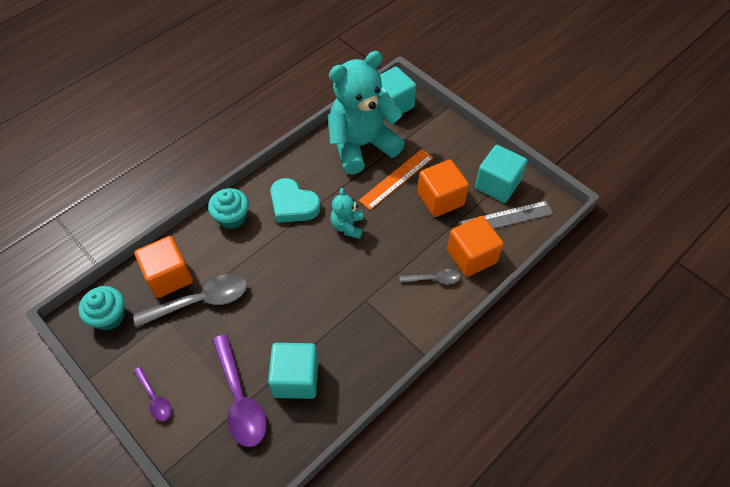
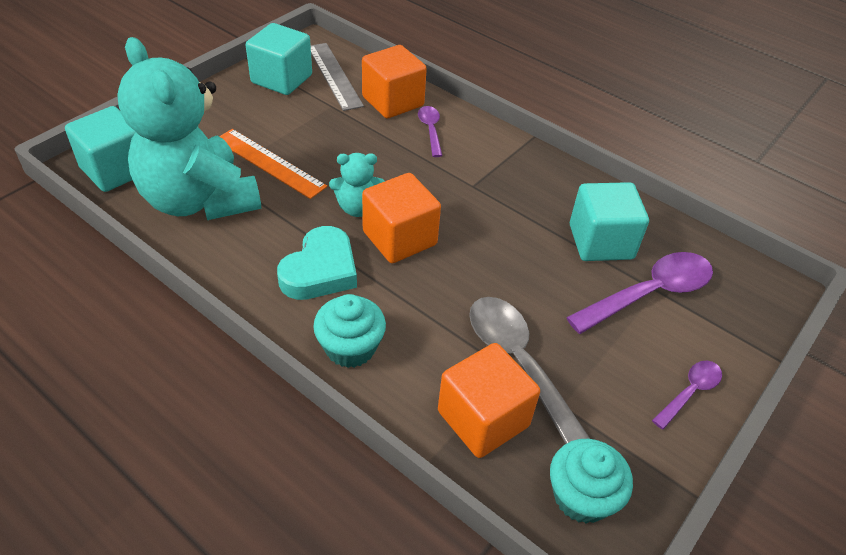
camera: 100 degrees left, 10 degrees down
grey spoon [400,269,461,285] -> purple spoon [418,106,442,157]
orange cube [417,159,469,217] -> orange cube moved to [362,173,441,263]

